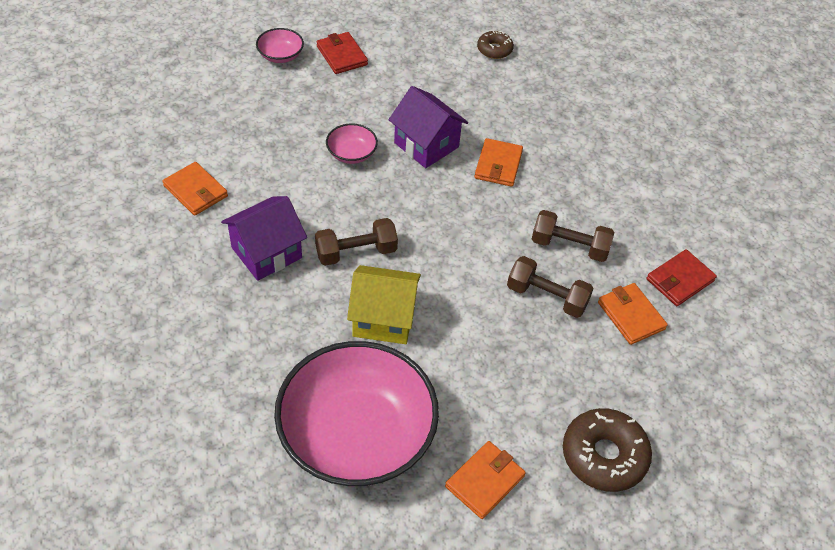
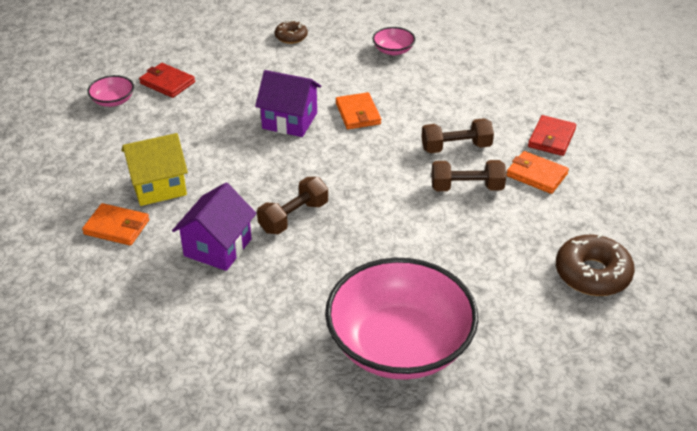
camera: 25 degrees left, 10 degrees down
pink bowl [326,123,378,164] -> pink bowl moved to [373,27,415,55]
yellow house [347,265,421,344] -> yellow house moved to [121,133,188,206]
orange wallet [445,441,526,519] -> none

